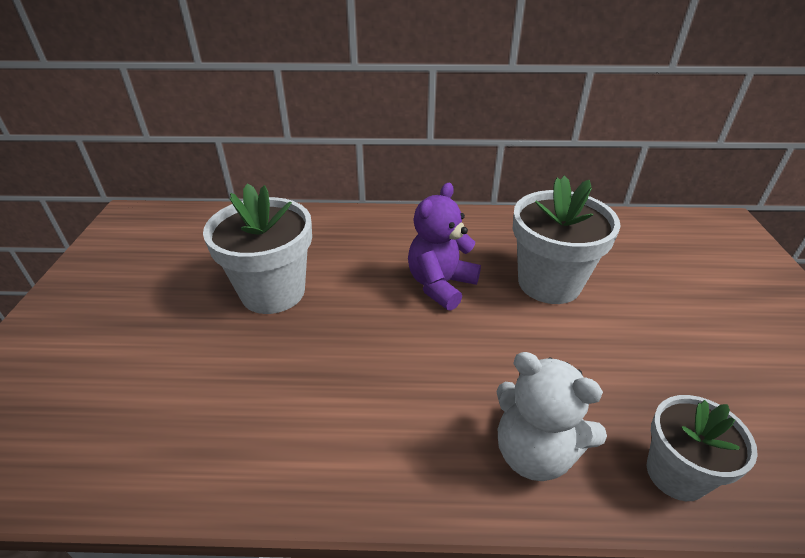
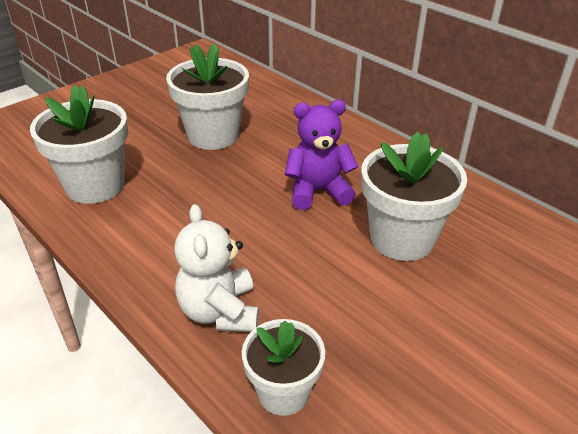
camera: 45 degrees right, 0 degrees up
none -> white flower pot [30,85,128,204]

